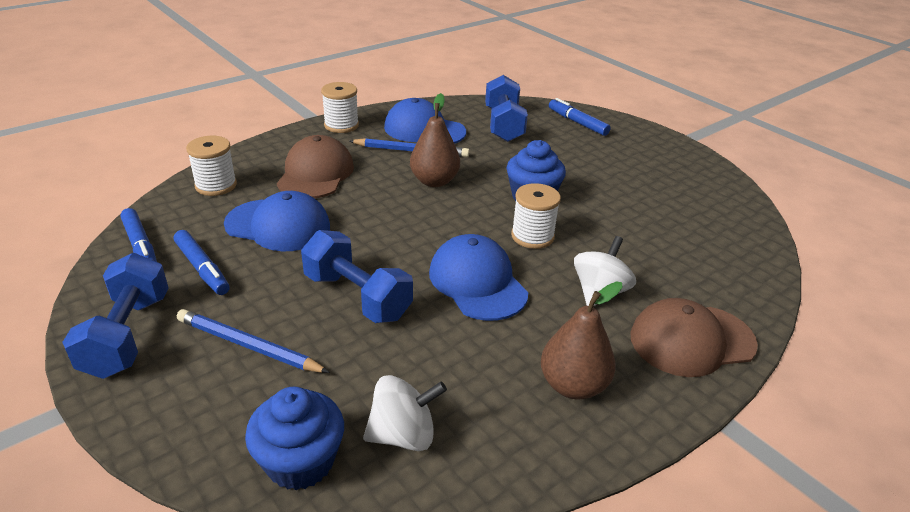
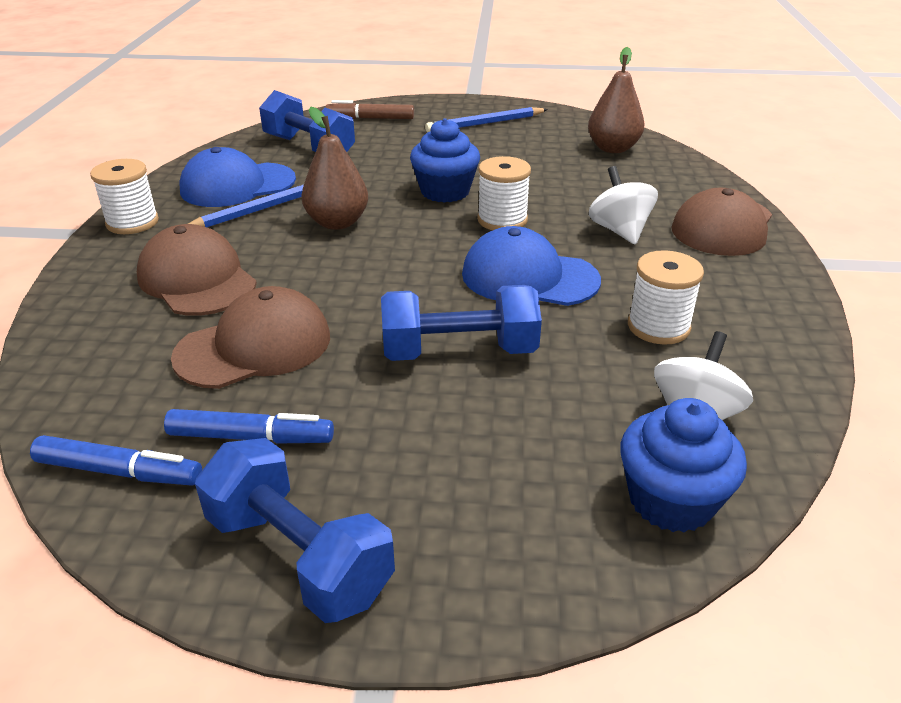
camera: 45 degrees left, 0 degrees up
blue pencil [177,309,330,373] -> blue pencil moved to [425,107,548,132]
white spool [186,136,237,196] -> white spool moved to [628,250,704,345]
blue cap [224,191,330,251] -> brown cap [171,286,330,389]
brown pear [541,282,623,399] -> brown pear moved to [588,47,644,153]
blue marker [549,98,611,136] -> brown marker [325,100,414,119]

